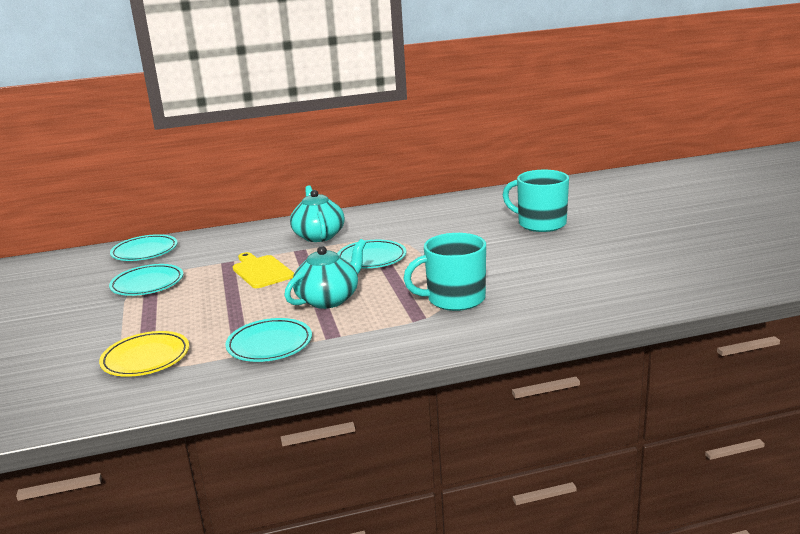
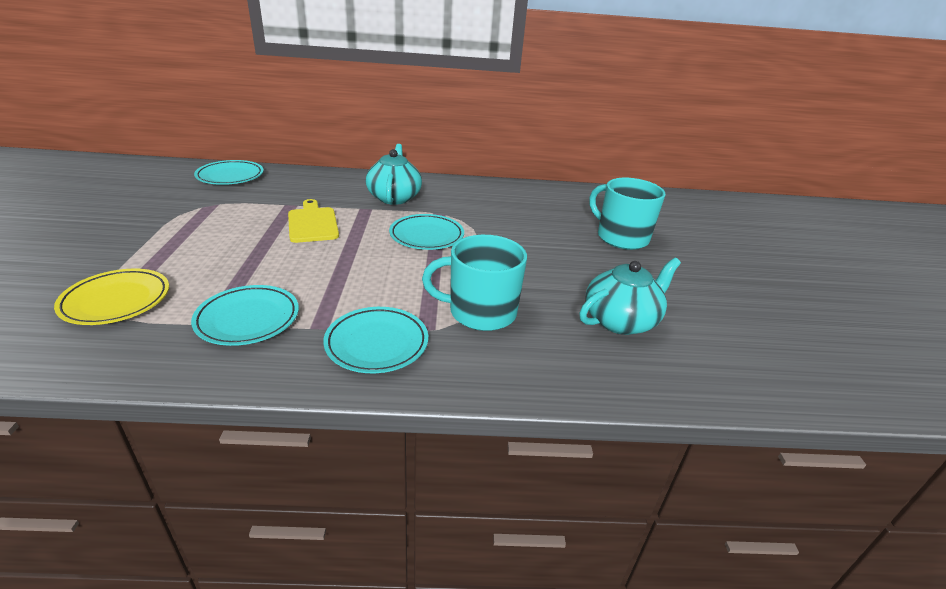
camera: 10 degrees right, 10 degrees up
turquoise plate [109,264,183,296] -> turquoise plate moved to [323,307,428,373]
turquoise teapot [284,239,366,309] -> turquoise teapot moved to [579,258,681,335]

